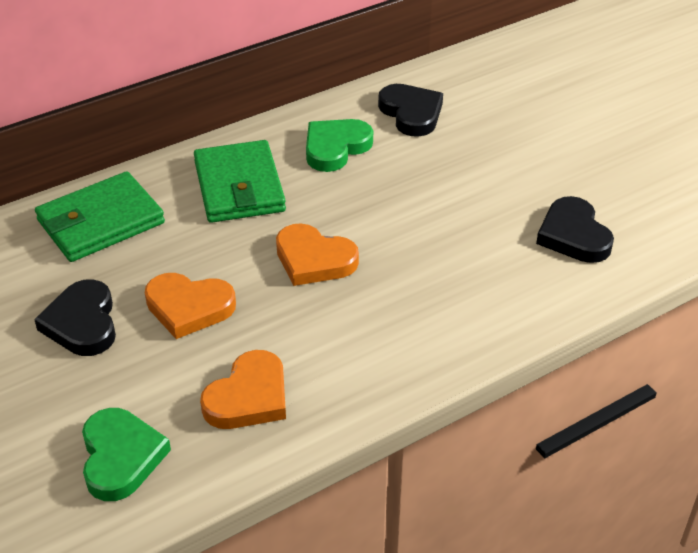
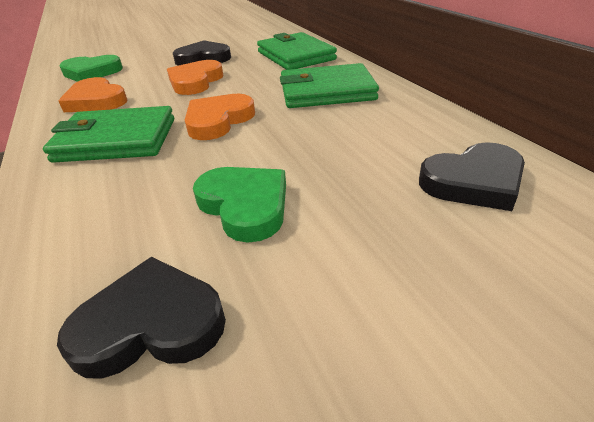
camera: 100 degrees right, 5 degrees down
green heart [306,119,373,172] -> green heart moved to [193,167,286,243]
none -> green wallet [43,106,174,163]

